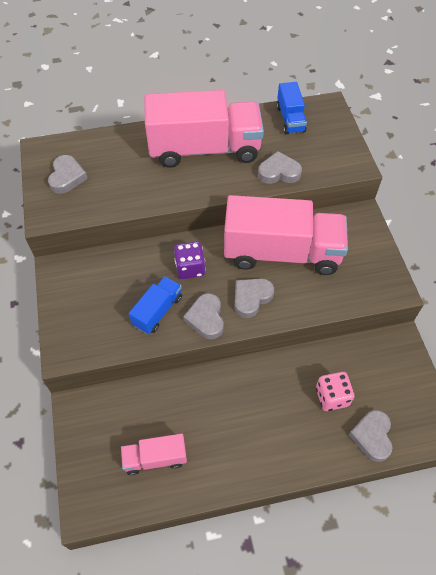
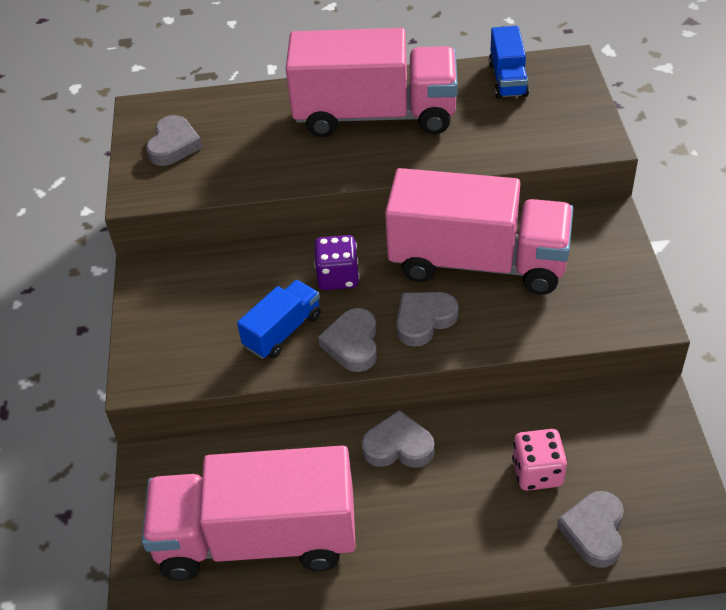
camera: 10 degrees right, 10 degrees down
pink truck [121,434,187,475] -> pink truck [142,445,356,580], size x2.12
grey heart [258,151,302,184] -> grey heart moved to [362,410,435,468]

